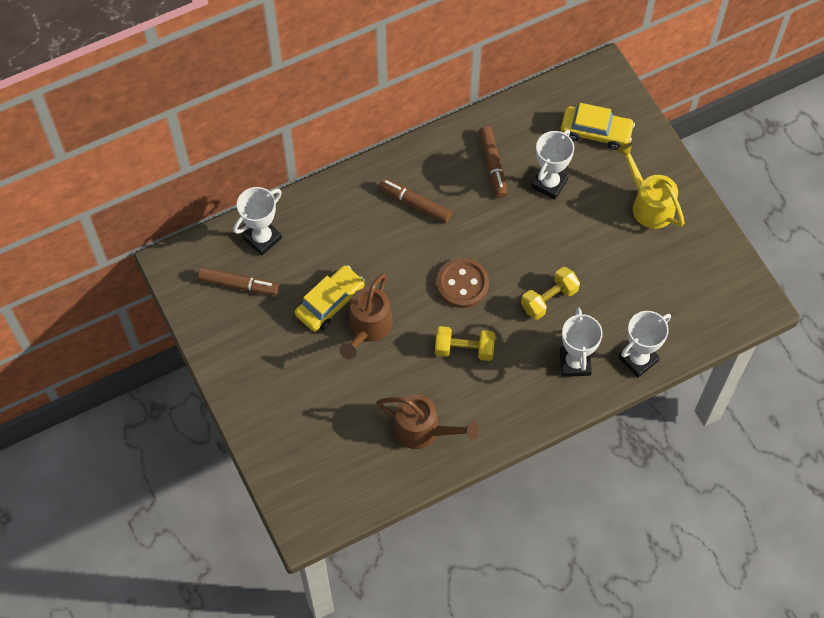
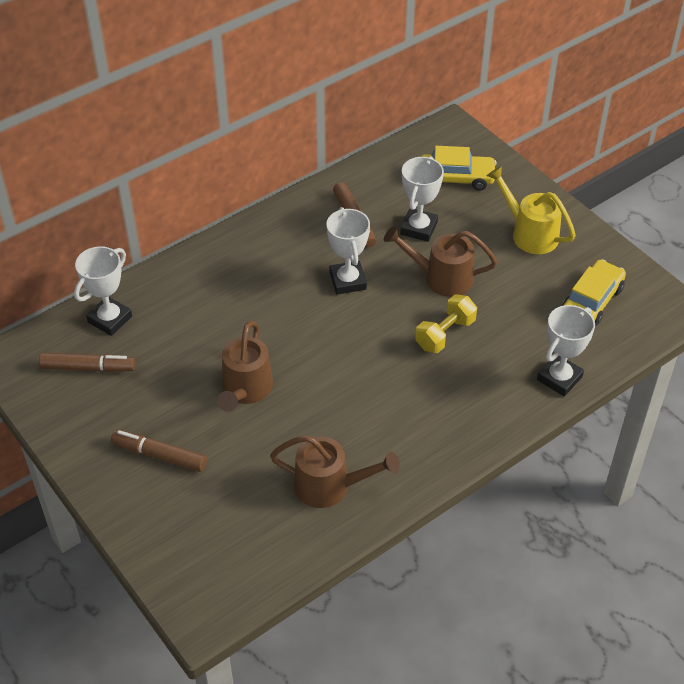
camera: 10 degrees left, 15 degrees down
yellow car [295,265,365,331] -> yellow car moved to [562,259,626,326]
brown marker [379,178,452,223] -> brown marker moved to [111,430,207,472]
yellow dumbbell [435,326,495,361] -> none
brown button [437,258,489,308] -> none
white trophy [560,307,603,377] -> white trophy moved to [326,207,370,295]
none -> brown watering can [384,226,497,297]

